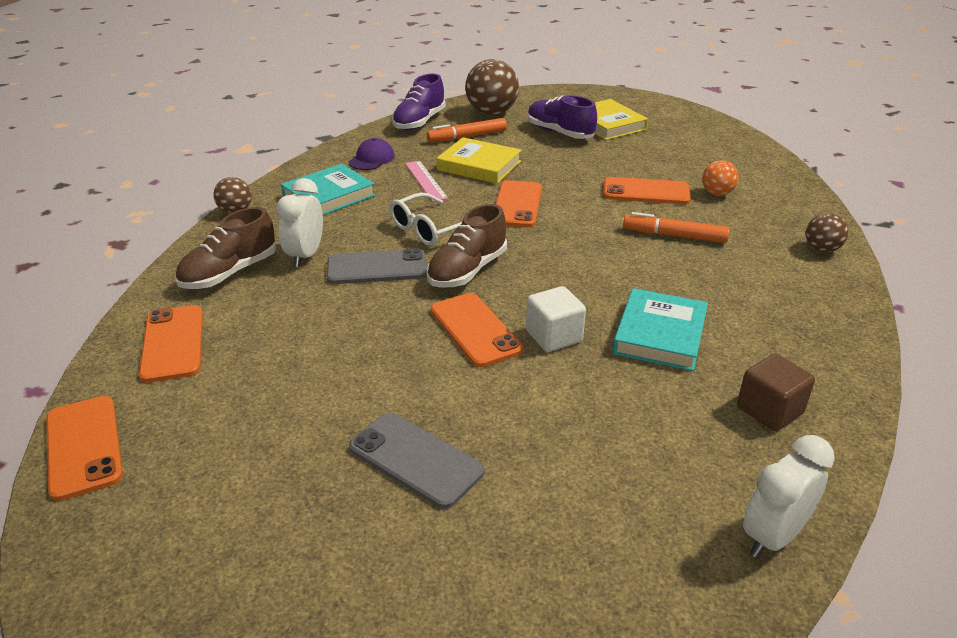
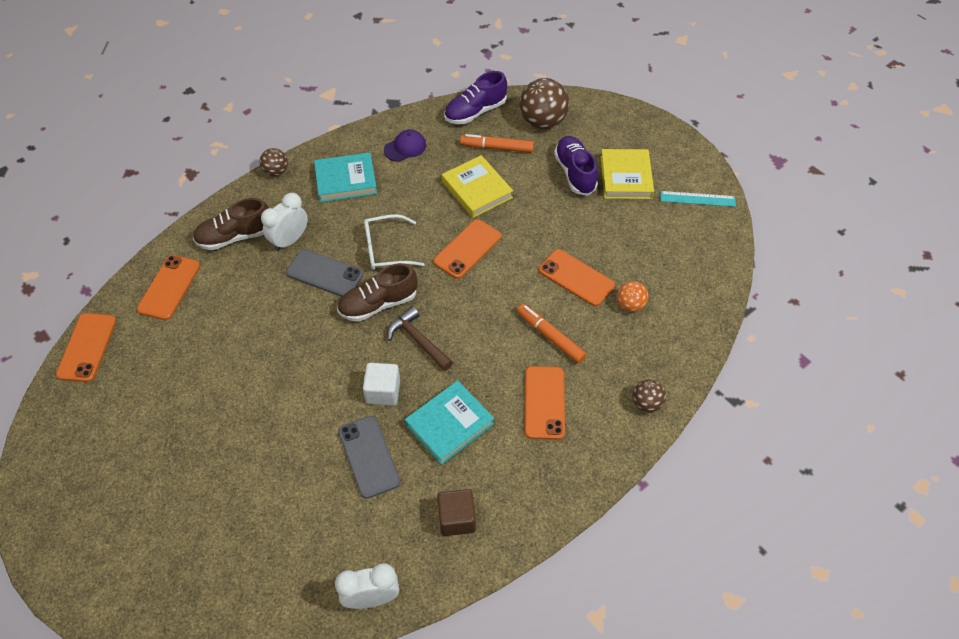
camera: 30 degrees right, 20 degrees up
grey phone [349,413,484,509] -> grey phone moved to [338,416,400,499]
pink ruler [405,161,448,202] -> none
orange phone [431,293,523,367] -> orange phone moved to [525,366,565,440]
none -> brown hammer [387,306,453,371]
none -> turquoise ruler [660,191,736,207]

